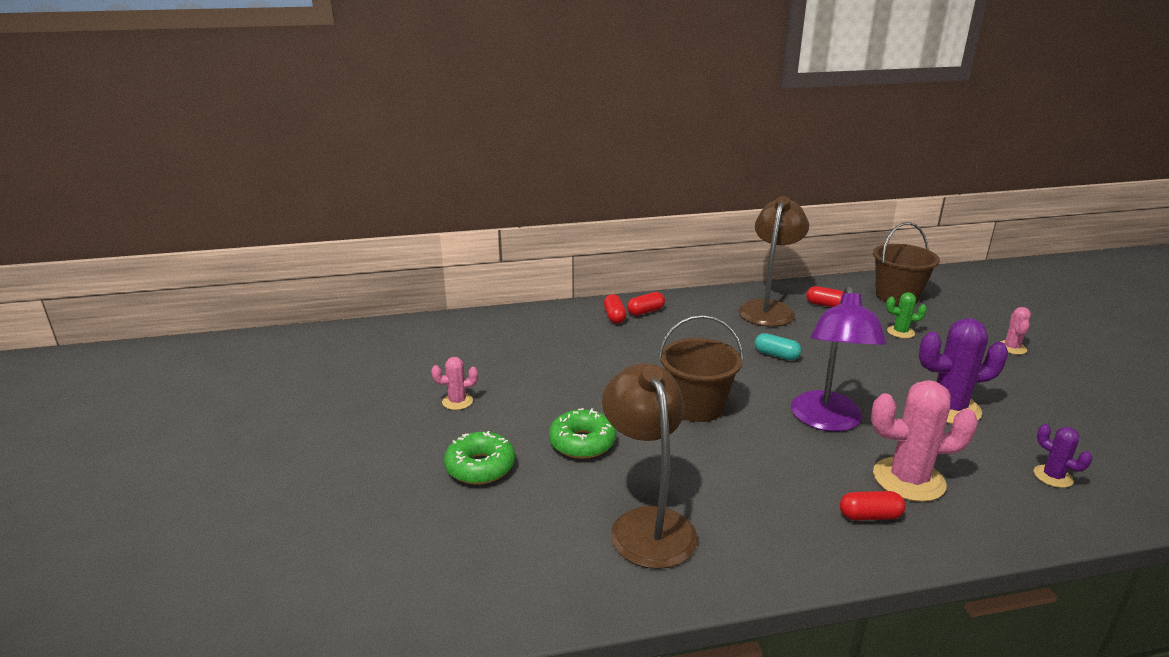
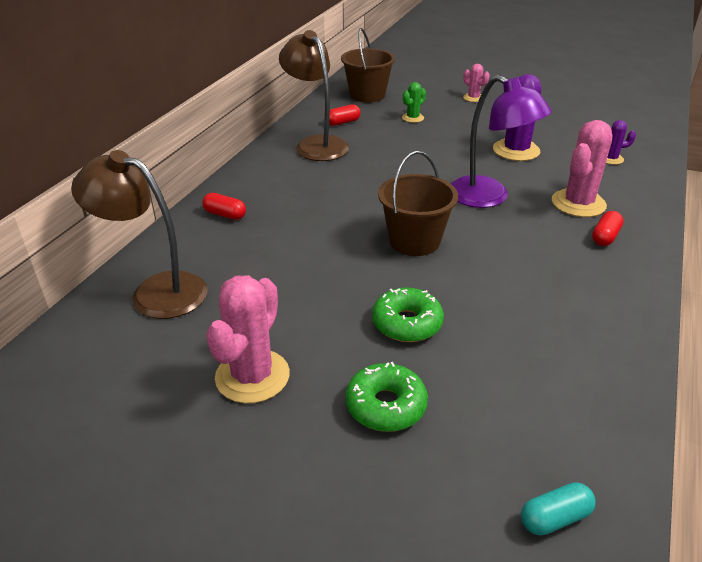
camera: 55 degrees left, 10 degrees up
pink cactus [431,357,478,410] -> pink cactus [206,275,290,403], size x1.93
brown lamp [602,363,698,569] -> brown lamp moved to [71,150,208,319]
red capsule [627,292,665,316] -> none
turquoise capsule [755,333,802,360] -> turquoise capsule moved to [521,482,596,536]

